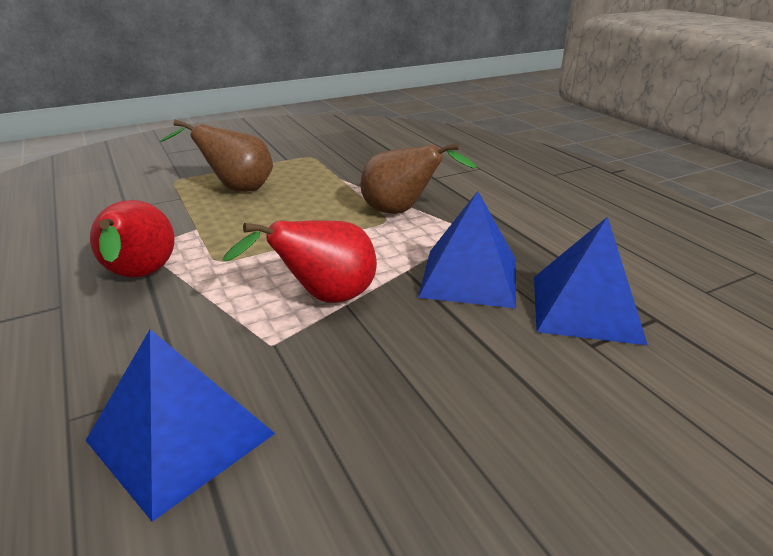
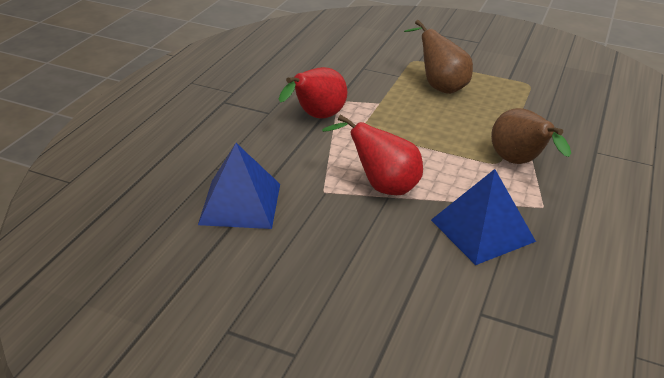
camera: 50 degrees right, 5 degrees up
blue pyramid [534,217,648,345] -> none

